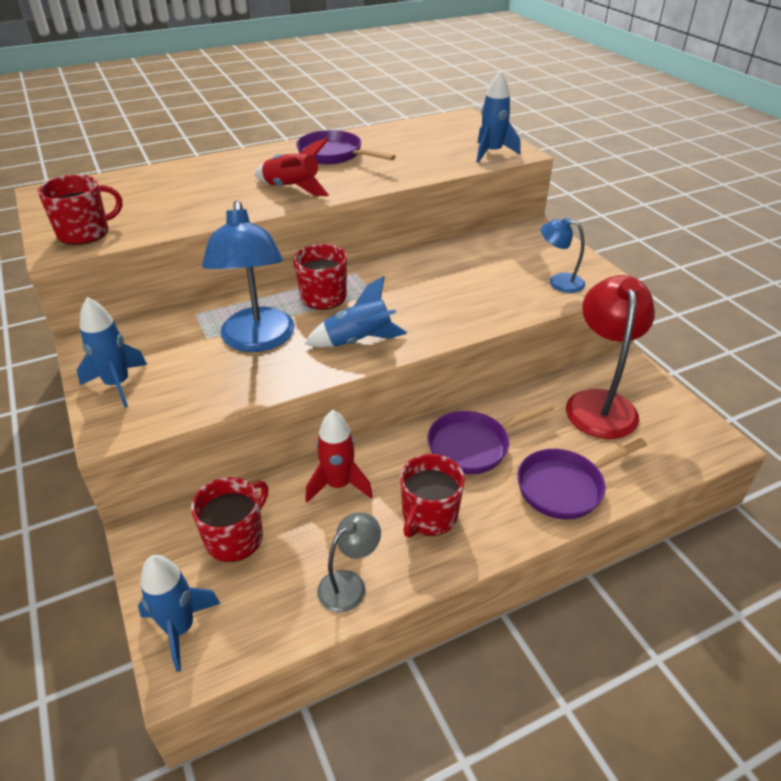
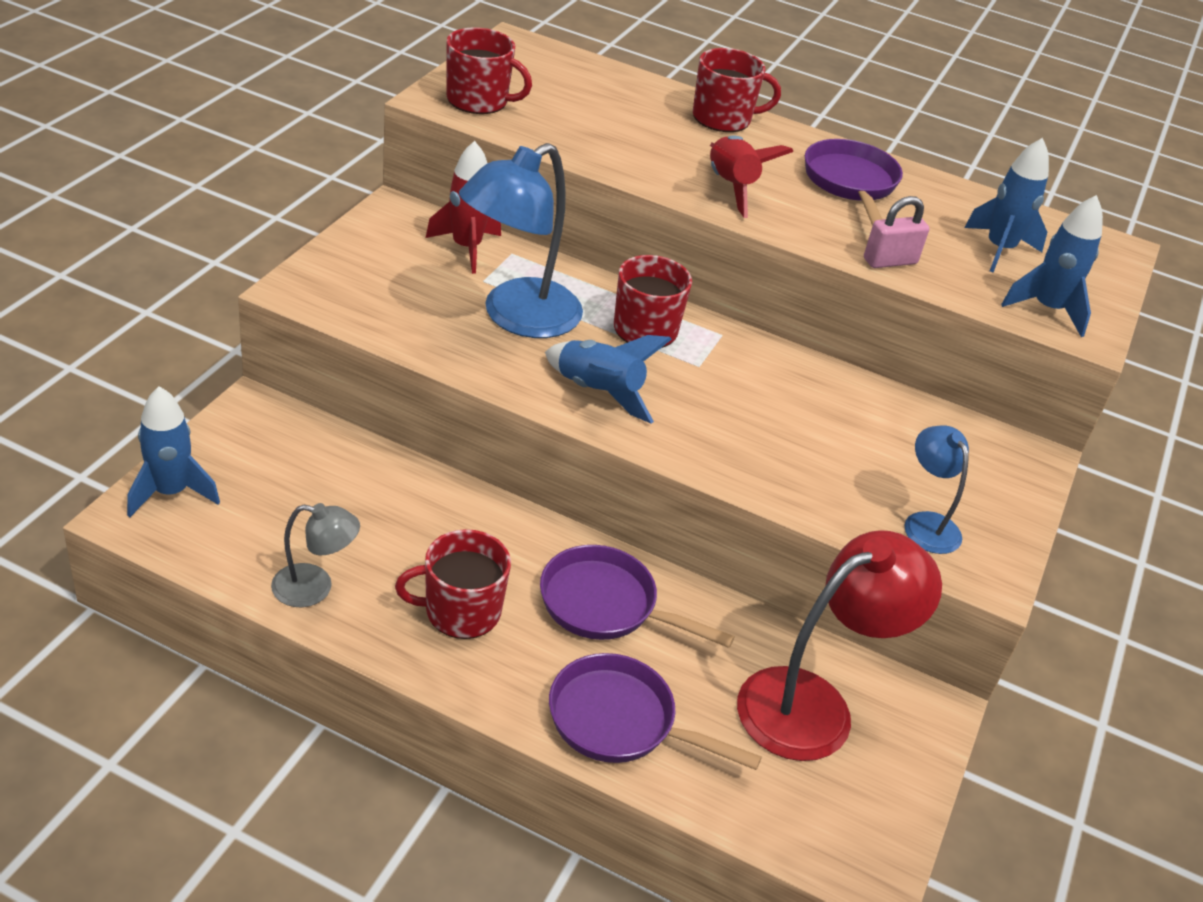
camera: 45 degrees right, 0 degrees up
blue rocket [77,297,147,408] -> blue rocket moved to [965,138,1049,272]
red mug [191,477,268,562] -> red mug moved to [693,48,781,132]
red rocket [305,410,373,503] -> red rocket moved to [426,141,501,274]
none -> pink padlock [864,196,929,268]

